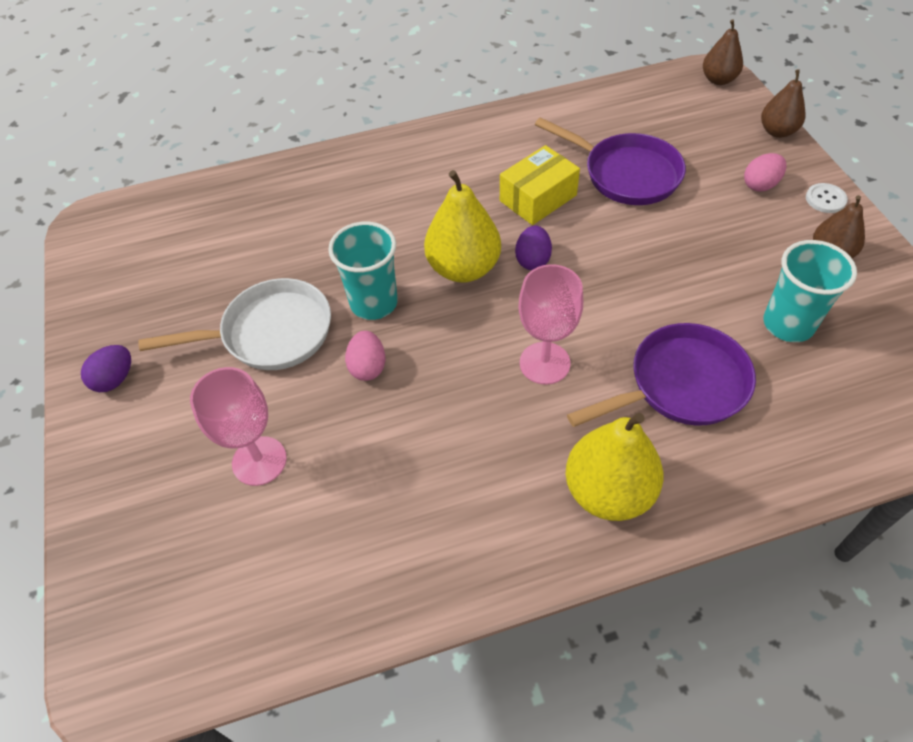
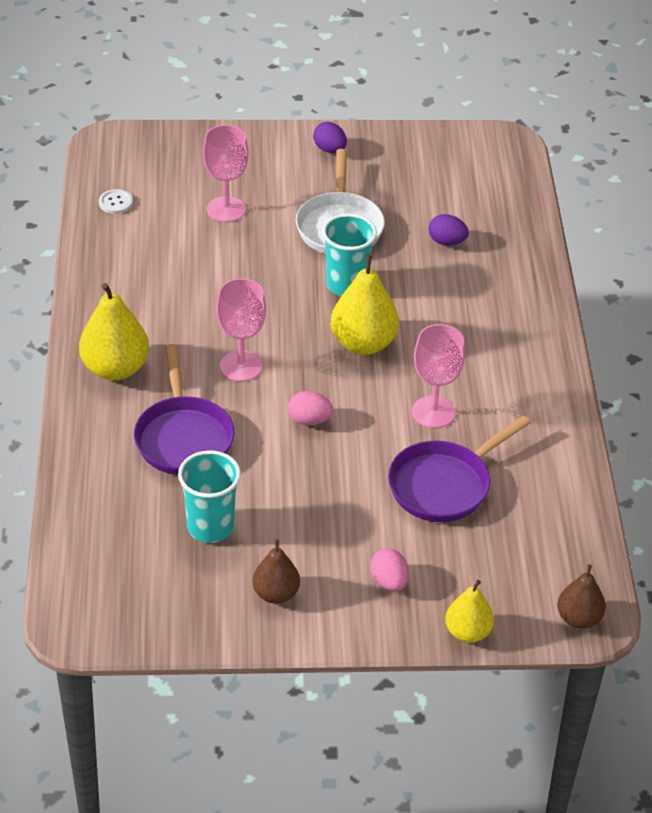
camera: 100 degrees right, 10 degrees down
pink egg [345,331,385,381] -> pink egg moved to [288,391,333,425]
yellow box [500,145,580,225] -> pink goblet [412,324,465,428]
purple egg [515,226,552,270] -> purple egg moved to [428,214,469,245]
brown pear [761,69,806,138] -> yellow pear [445,580,494,643]
white button [806,183,848,213] -> white button moved to [99,189,133,214]

